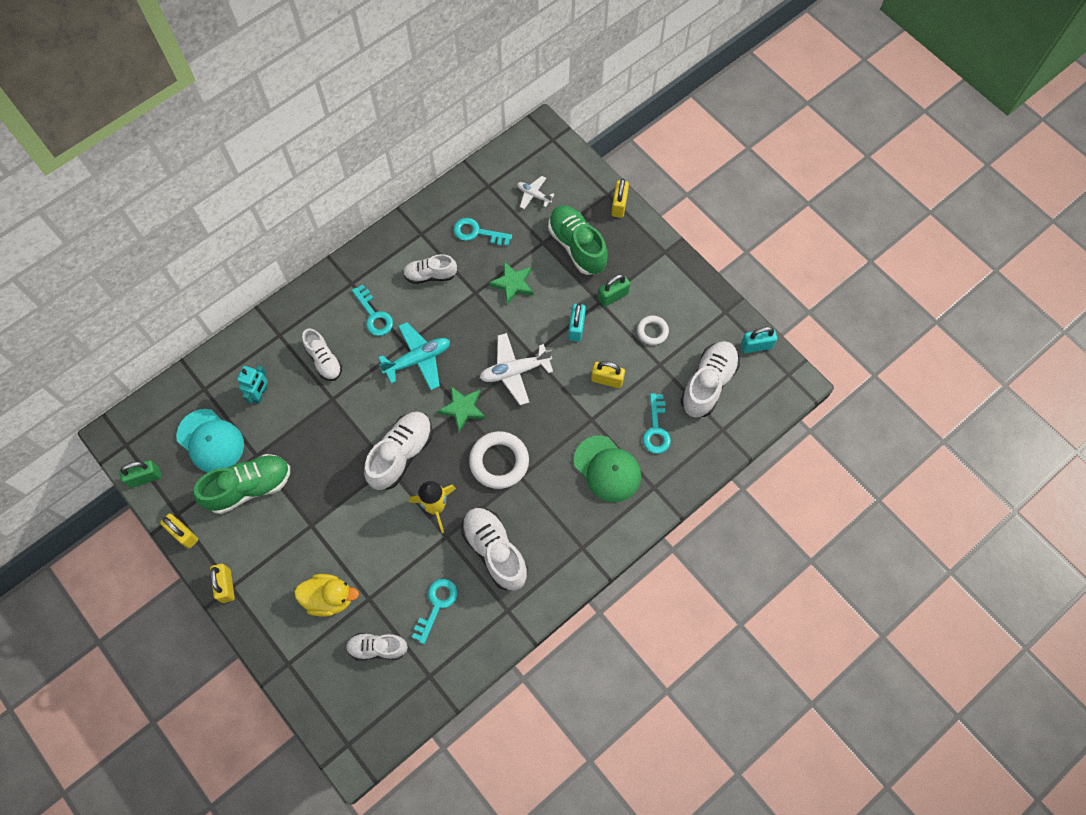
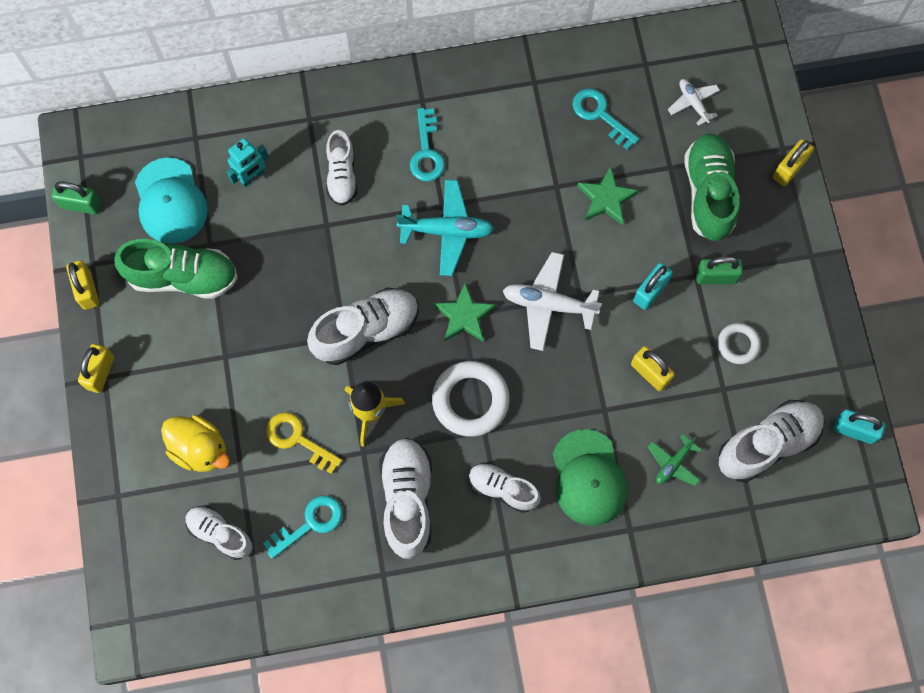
camera: 30 degrees right, 5 degrees up
white shoe [403,254,457,284] -> white shoe moved to [469,462,541,513]
turquoise key [643,393,671,454] -> green plane [648,434,702,486]
none -> yellow key [266,412,342,474]

